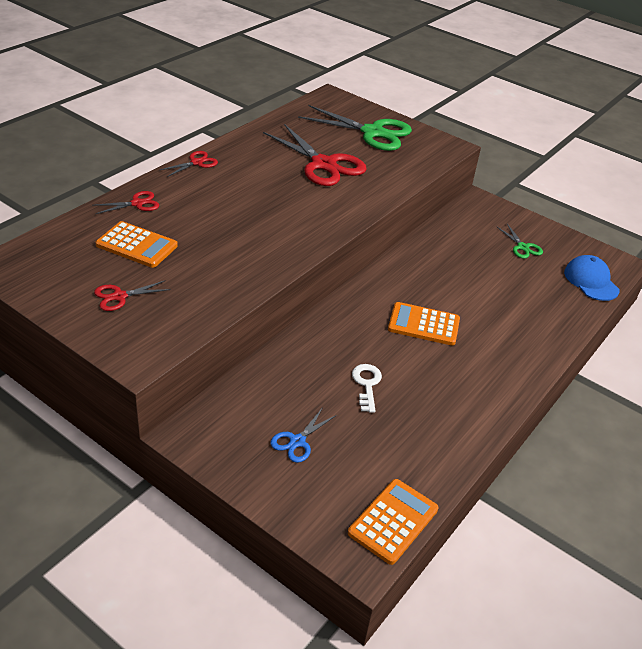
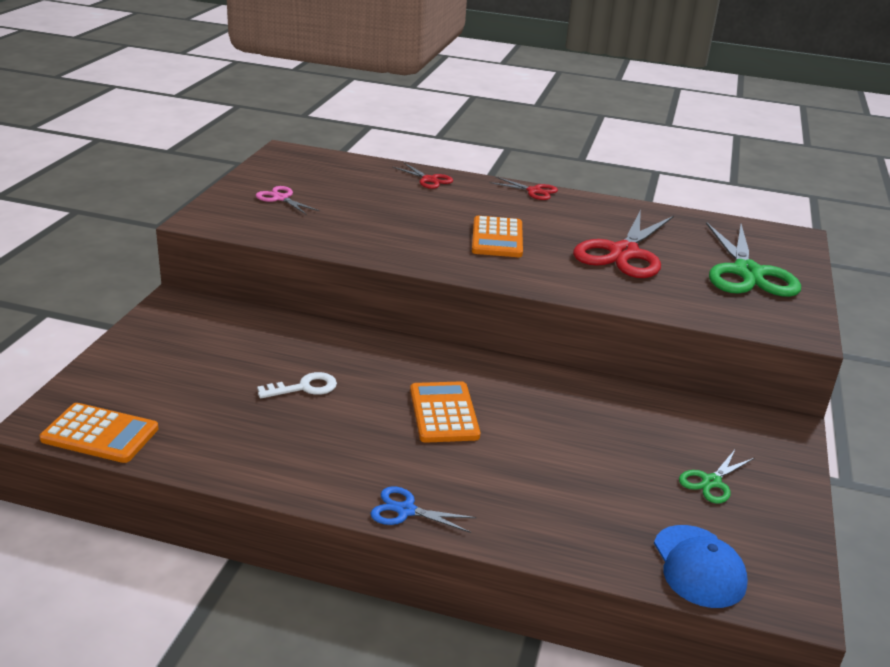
camera: 70 degrees right, 10 degrees down
red scissors [94,280,171,311] -> pink scissors [256,186,319,214]
orange calculator [96,221,178,268] -> orange calculator moved to [472,216,523,257]
blue scissors [270,407,337,463] -> blue scissors moved to [371,487,477,533]
blue cap [564,255,620,301] -> blue cap turned 120 degrees clockwise [654,525,748,608]

